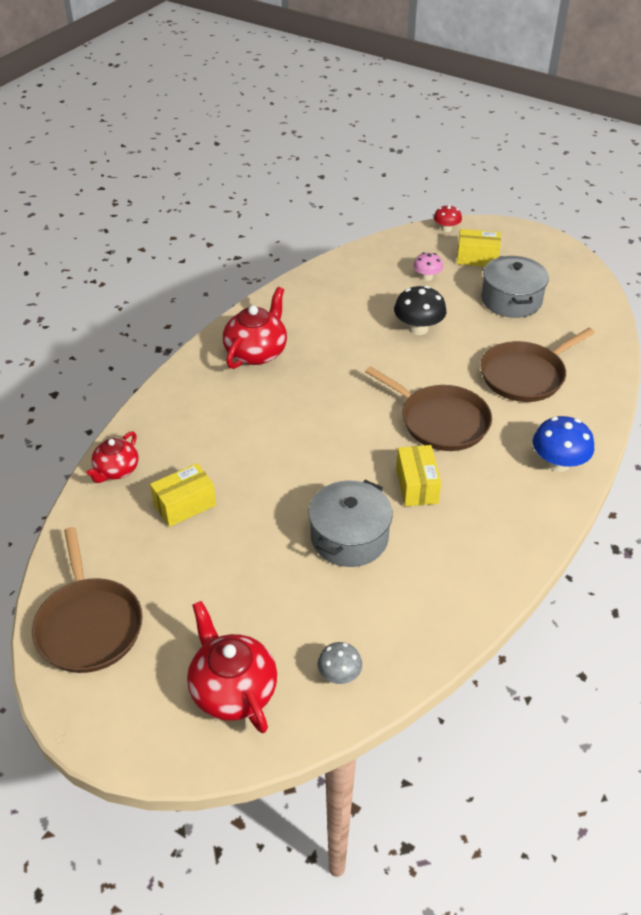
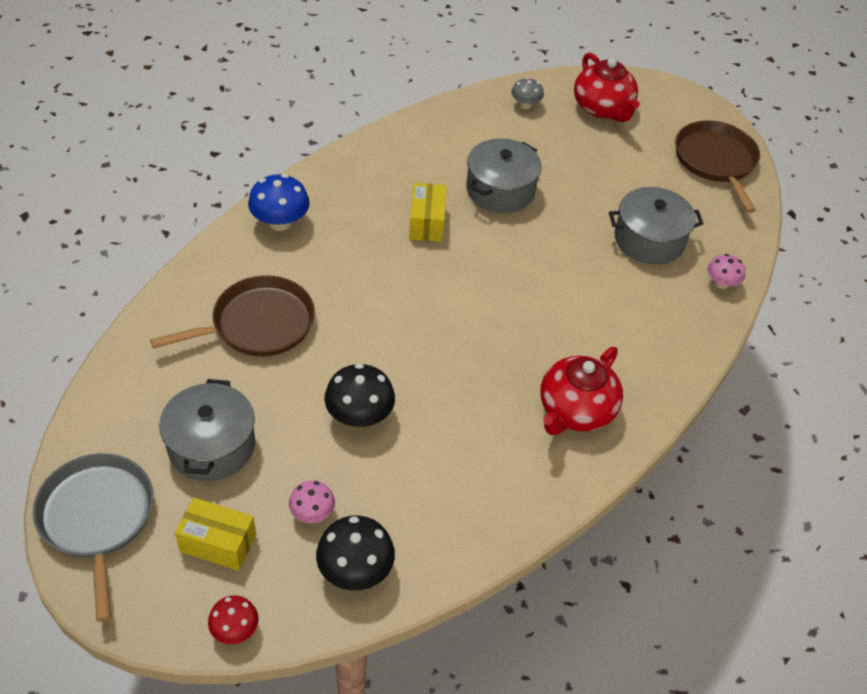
camera: 175 degrees left, 5 degrees up
red teapot [86,431,139,483] -> pink mushroom [707,254,745,289]
yellow box [150,463,216,527] -> grey pot [609,187,703,264]
brown pan [365,366,492,451] -> none
none -> grey pan [33,453,154,622]
none -> black mushroom [316,516,395,591]

